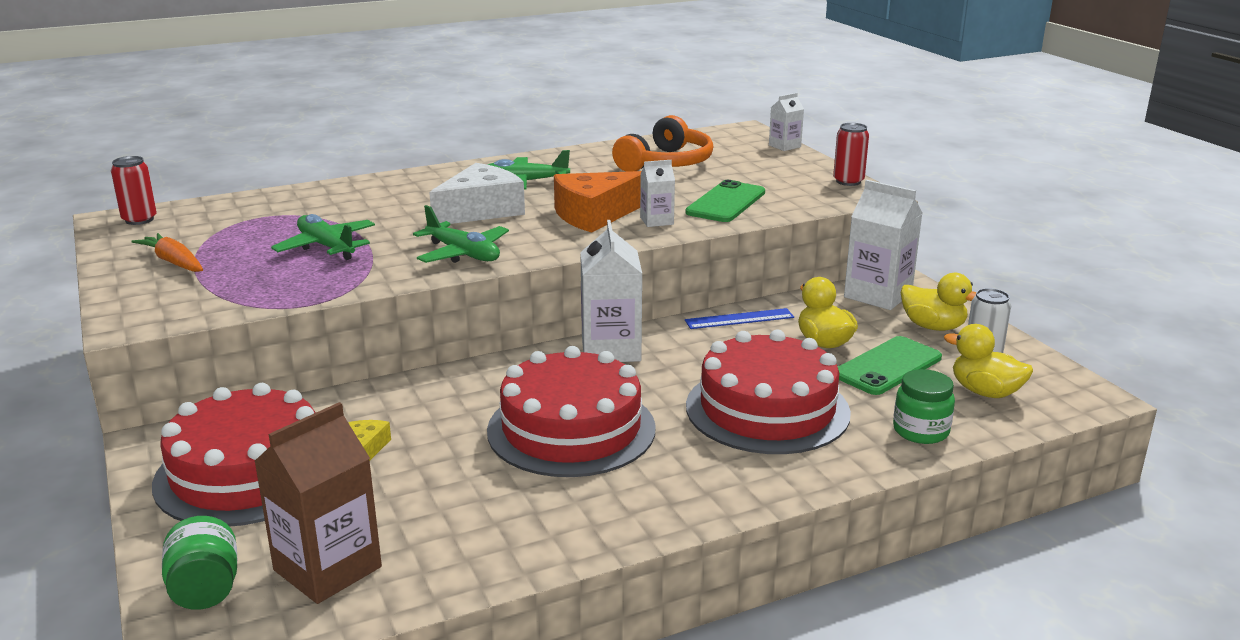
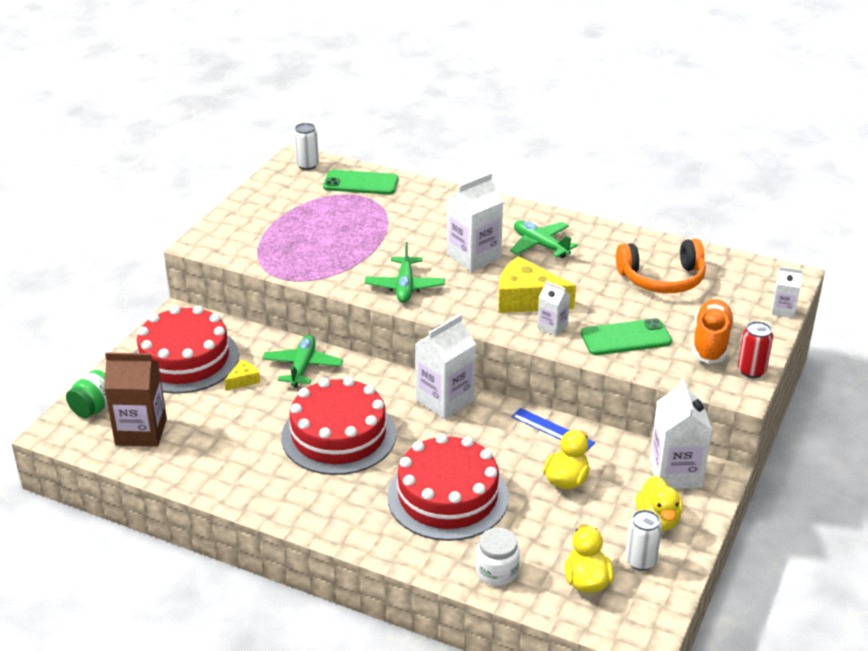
camera: 50 degrees right, 10 degrees up
red can [111,156,157,225] -> white can [294,123,319,170]
orange carrot [132,233,203,272] -> none
green plane [271,214,375,260] -> green plane moved to [262,335,343,387]
white cheese [429,163,525,224] -> white carton [447,173,503,272]
orange cheese [554,171,641,233] -> yellow cheese [498,256,576,313]
green phone [838,336,942,395] -> green phone moved to [323,170,398,195]
green jar [893,369,955,444] -> white jar [476,527,520,586]
none -> orange shoe [692,299,734,364]

